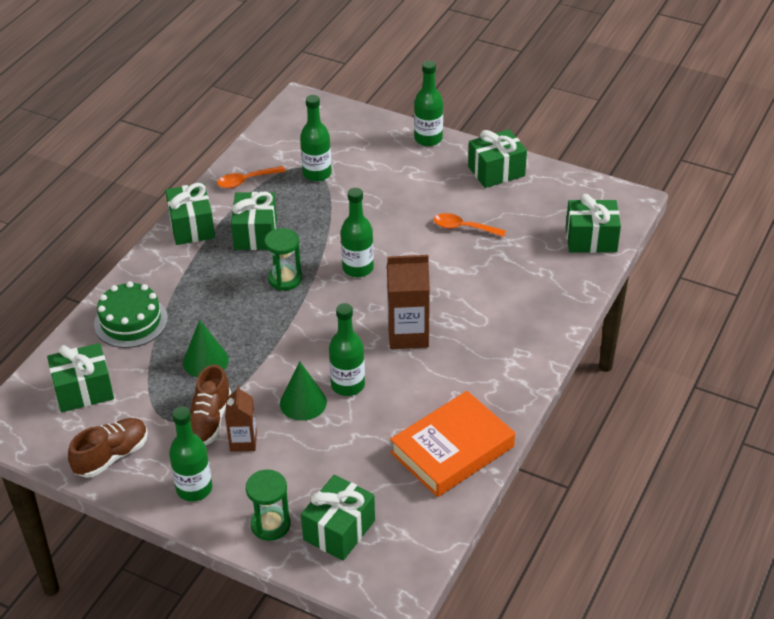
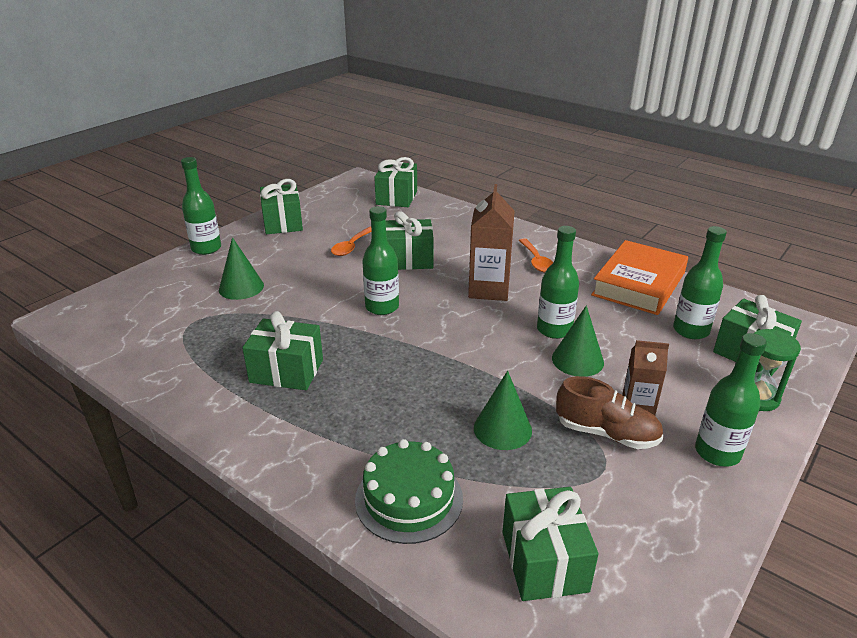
camera: 80 degrees left, 10 degrees down
brown shoe [68,418,148,478] -> none
green gift [165,183,215,245] -> green gift moved to [386,211,434,270]
orange spoon [217,166,286,188] -> orange spoon moved to [518,238,553,273]
green hourglass [265,228,302,291] -> none
green bottle [300,95,332,181] -> green bottle moved to [673,226,727,339]
orange book [390,391,515,497] -> orange book turned 60 degrees clockwise [591,240,688,315]
none -> green cone [219,237,264,300]

